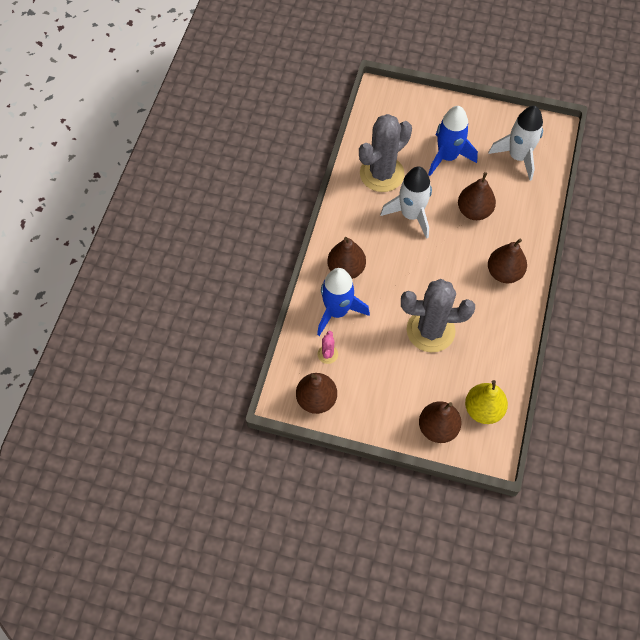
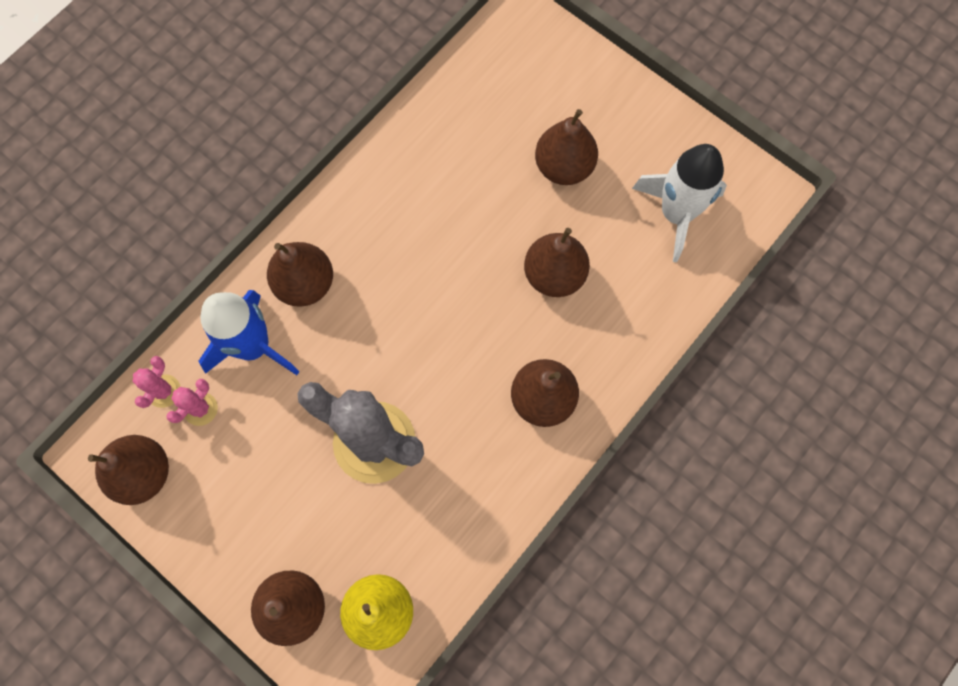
camera: 25 degrees right, 10 degrees up
grey cactus [359,114,412,192] -> none
white rocket [380,166,432,239] -> none
blue rocket [428,106,478,176] -> brown pear [535,109,598,185]
none -> pink cactus [132,356,180,408]

